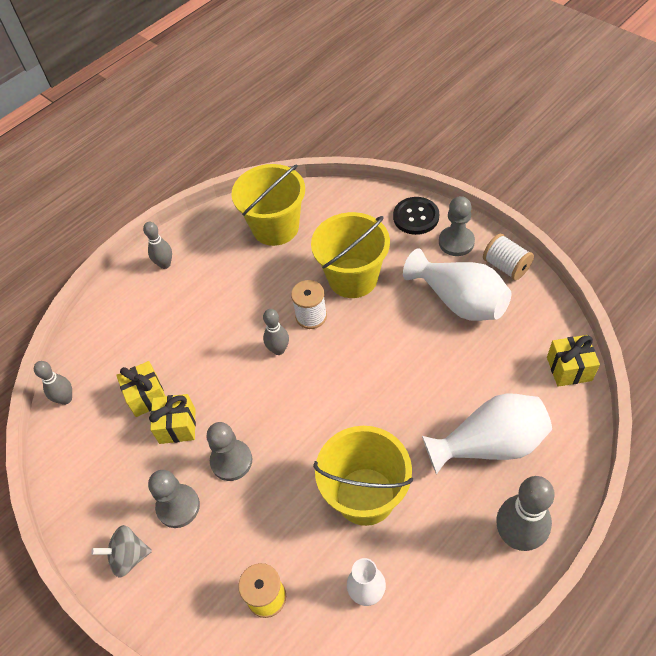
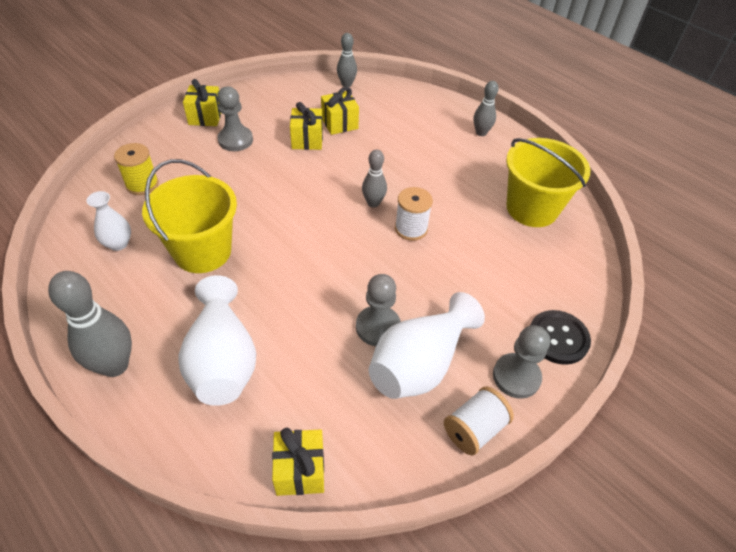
camera: 85 degrees right, 5 degrees down
grey spinning top [91,525,152,577] -> yellow gift [183,79,221,126]
grey pawn [206,422,252,481] -> grey pawn moved to [356,274,401,346]
yellow bucket [311,212,390,298] -> none

